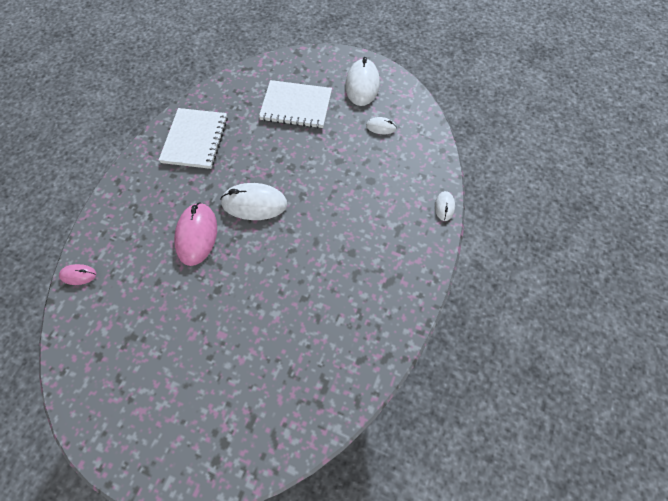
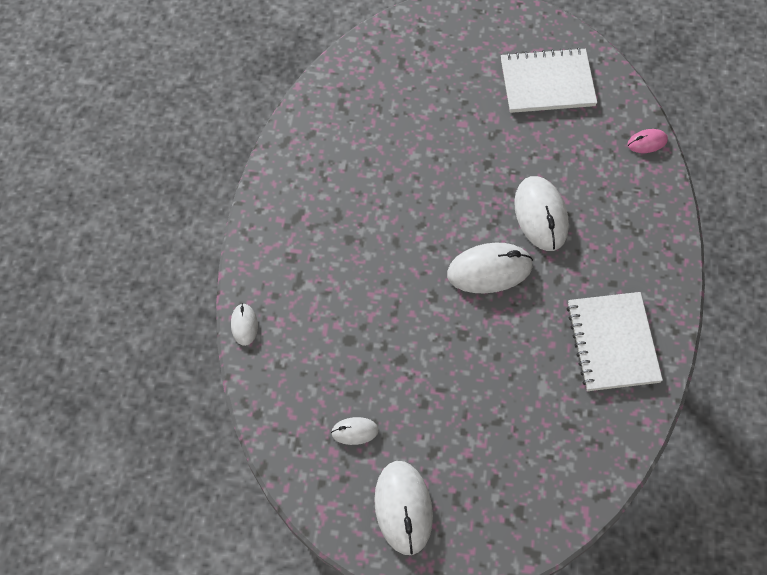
camera: 165 degrees right, 0 degrees up
pink mouse [174,202,217,266] -> white mouse [514,176,569,251]
white notebook [259,80,332,128] -> white notebook moved to [501,47,597,113]

